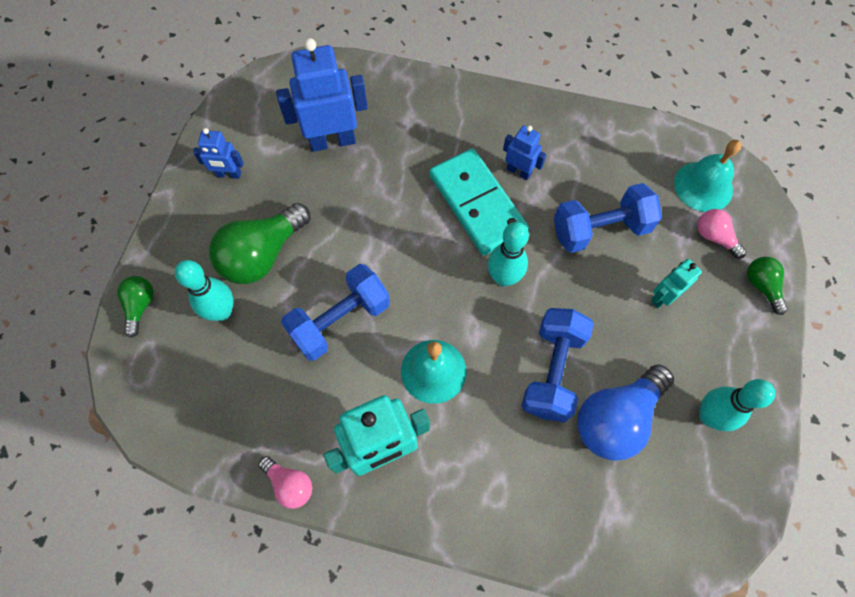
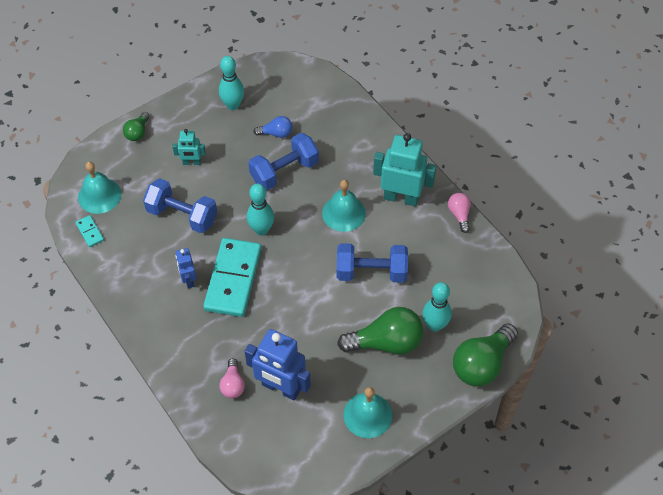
camera: 140 degrees left, 10 degrees down
green light bulb [117,276,154,338] -> green light bulb [453,323,518,386], size x1.92
blue robot [193,128,244,179] -> turquoise bell [343,387,392,438]
blue light bulb [577,364,674,461] -> blue light bulb [253,116,292,138], size x0.52
pink light bulb [697,209,747,259] -> pink light bulb moved to [220,359,245,398]
none -> turquoise domino [75,215,104,247]

